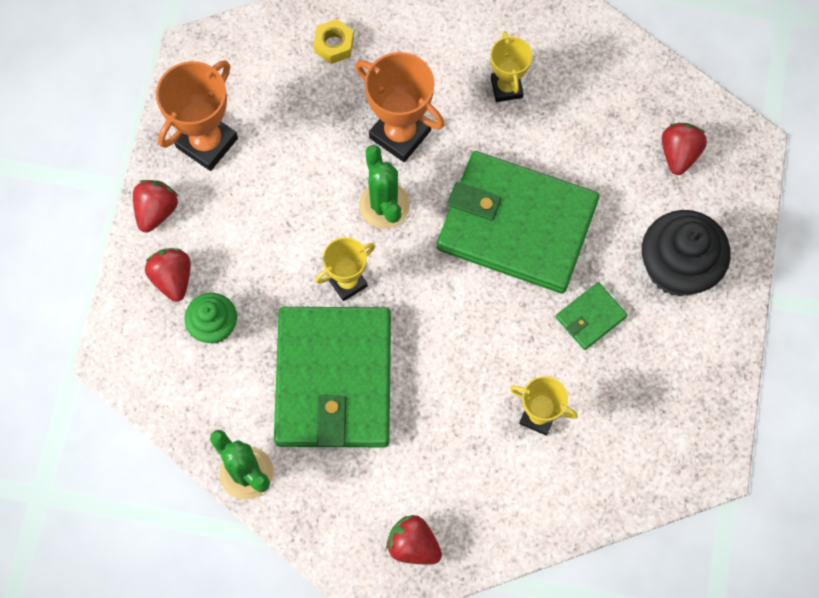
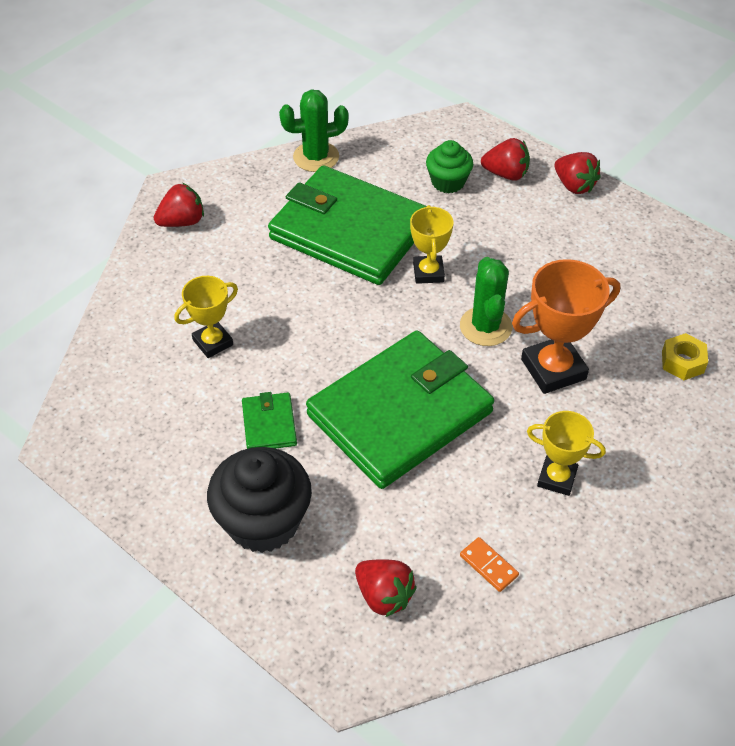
camera: 120 degrees right, 20 degrees down
orange trophy [156,60,238,171] -> none
green cactus [359,145,410,229] -> green cactus turned 75 degrees clockwise [460,257,512,346]
none -> orange domino [460,537,519,592]

